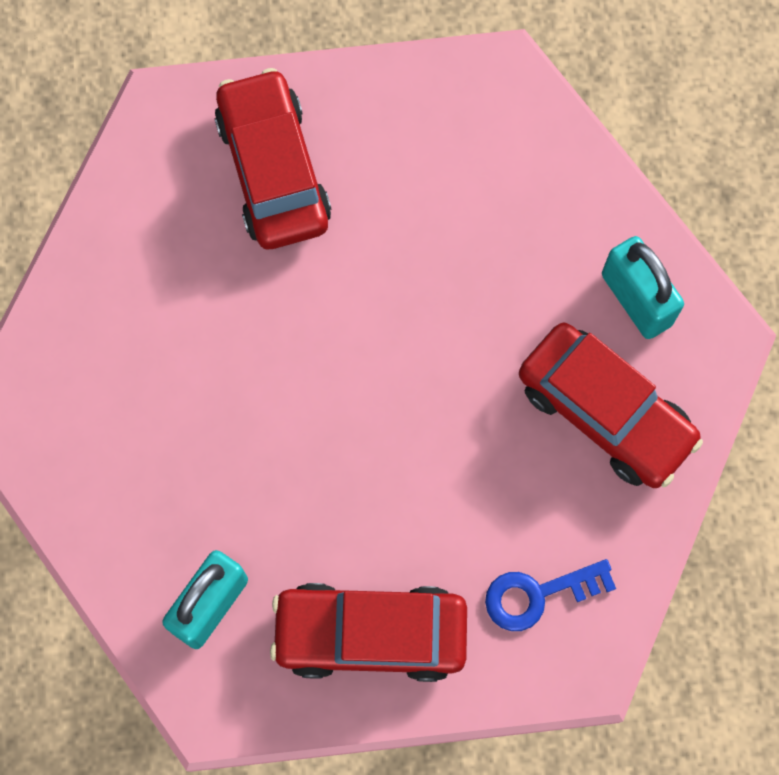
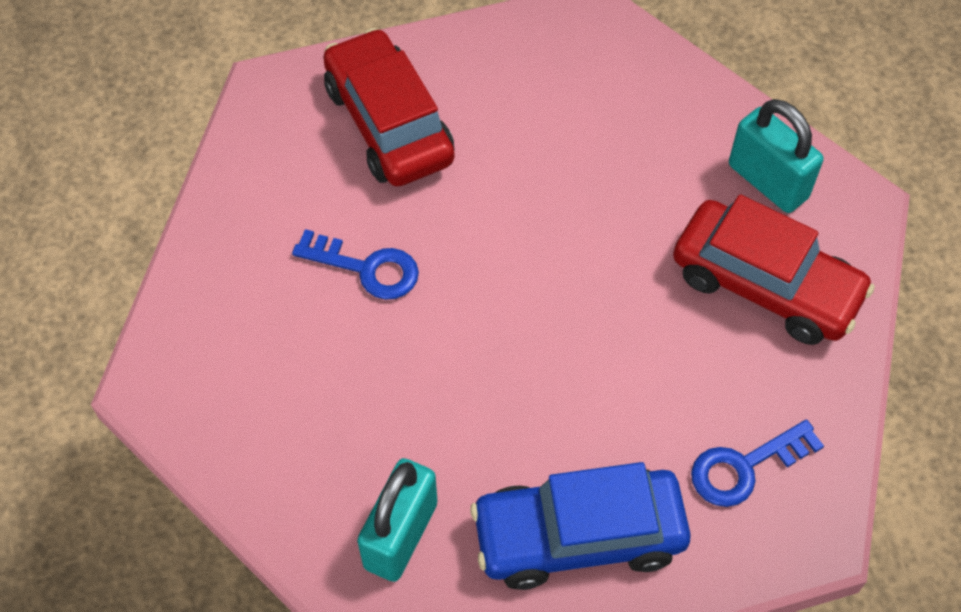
camera: 10 degrees left, 15 degrees down
red car [270,583,467,682] -> blue car [470,462,691,590]
none -> blue key [292,229,419,300]

